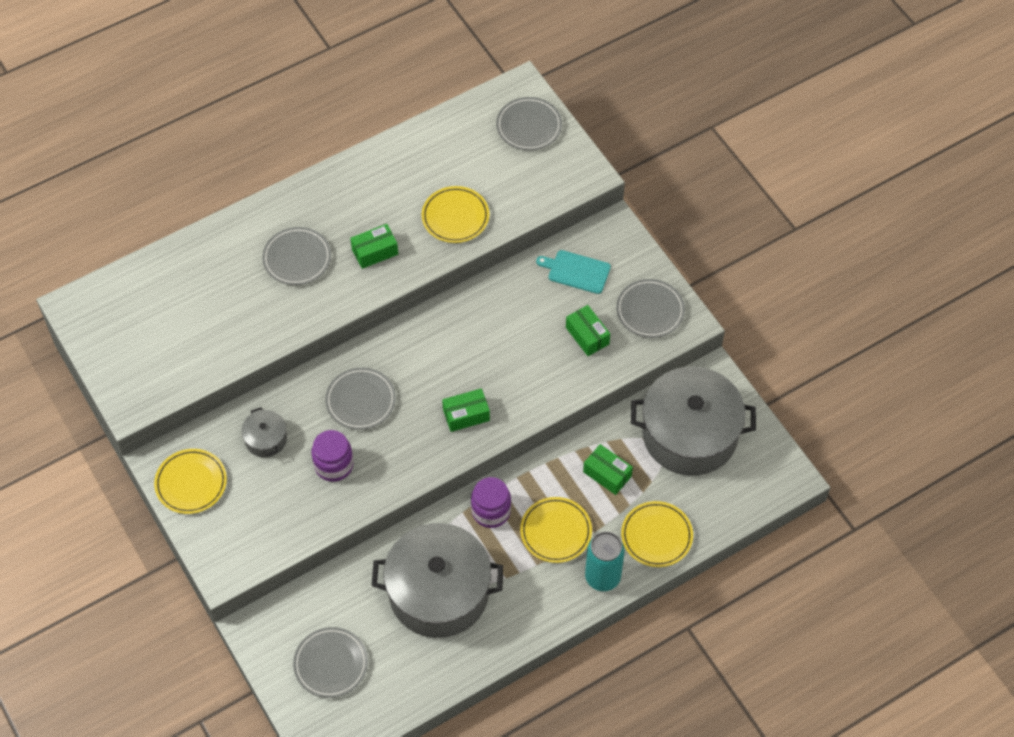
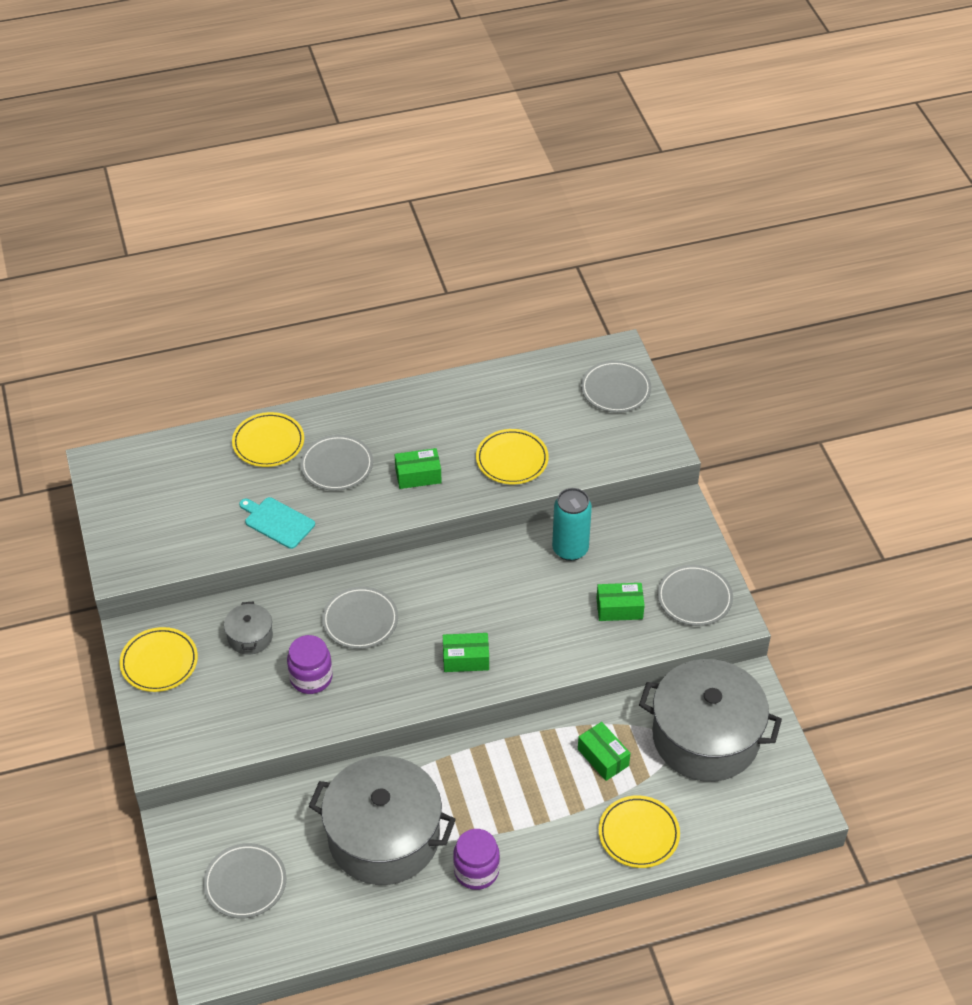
camera: 15 degrees right, 10 degrees down
purple jar [471,477,511,528] -> purple jar moved to [453,829,500,890]
yellow plate [520,497,592,563] -> yellow plate moved to [232,412,304,467]
turquoise cutting board [536,250,611,294] -> turquoise cutting board moved to [239,497,315,549]
green box [566,305,610,356] -> green box turned 75 degrees counterclockwise [597,583,645,621]
turquoise can [585,532,624,591] -> turquoise can moved to [552,488,592,561]

